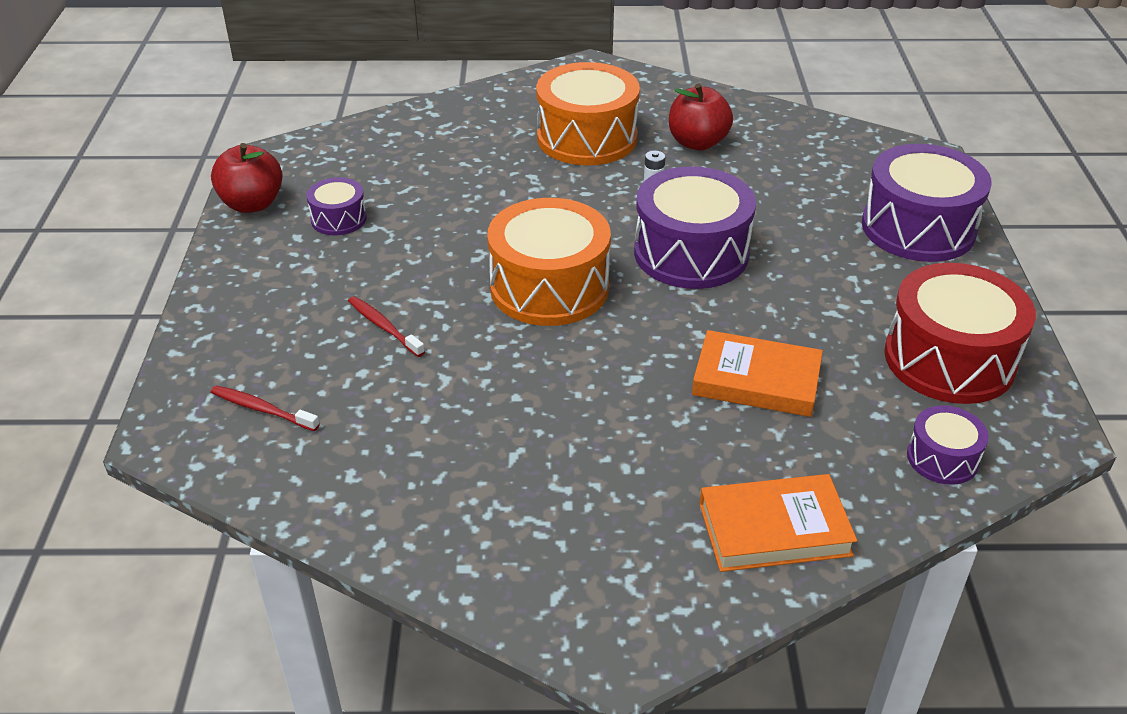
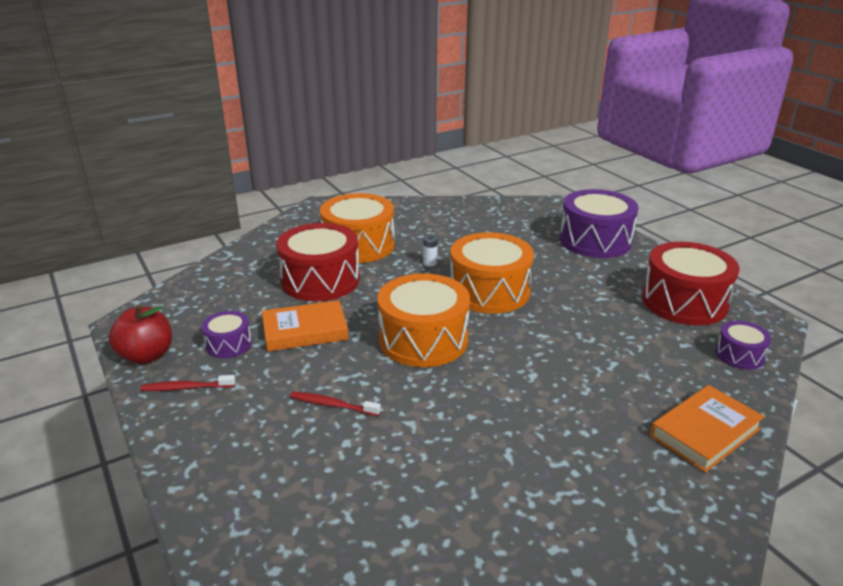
camera: 30 degrees left, 10 degrees down
red toothbrush [211,386,320,431] -> red toothbrush moved to [141,375,236,391]
purple drum [634,166,756,289] -> orange drum [450,232,534,314]
red apple [669,83,733,150] -> none
orange book [692,330,823,417] -> orange book moved to [262,300,348,352]
none -> red drum [276,223,360,301]

